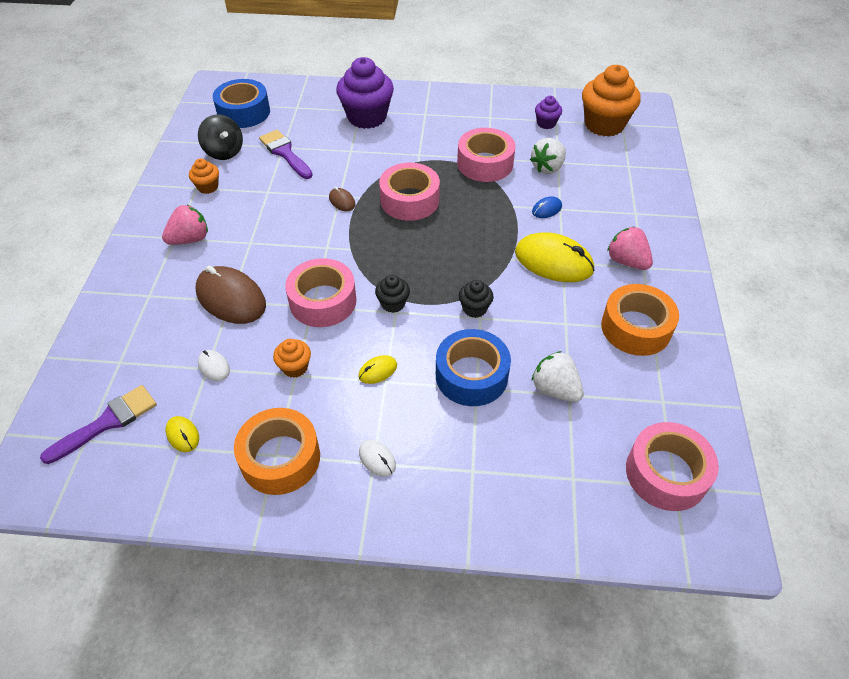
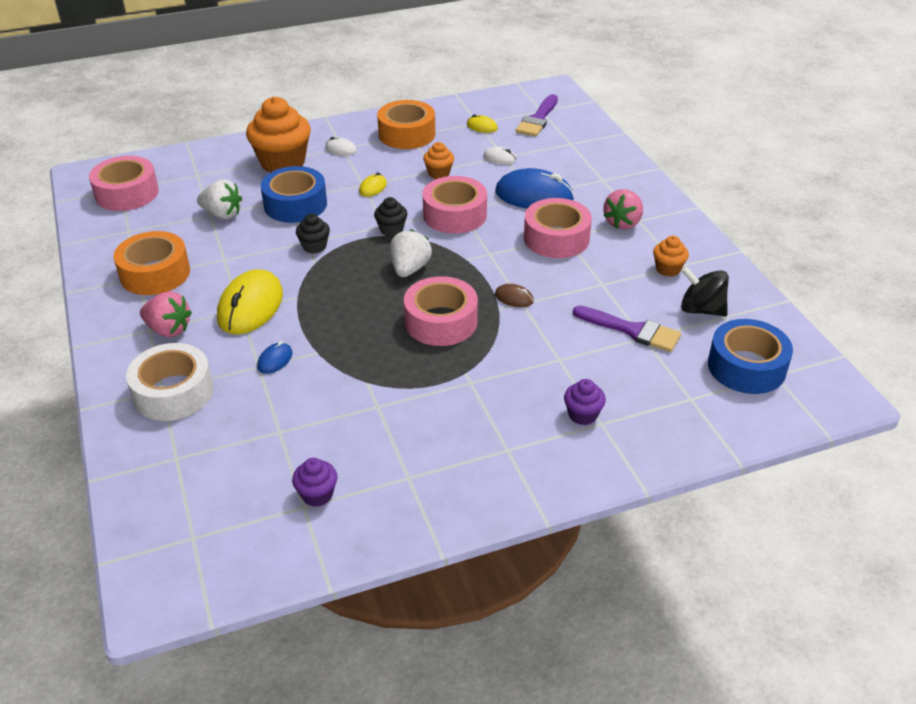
camera: 155 degrees right, 10 degrees down
brown mouse [196,266,266,324] -> blue mouse [495,168,574,209]
purple cupcake [336,57,394,129] -> purple cupcake [564,379,606,425], size x0.48
pink tape [457,128,516,182] -> pink tape moved to [524,198,592,258]
yellow mouse [515,232,595,282] -> yellow mouse turned 75 degrees counterclockwise [217,269,283,334]
white strawberry [530,138,566,174] -> white strawberry moved to [390,229,432,277]
orange cupcake [582,65,641,137] -> orange cupcake moved to [246,97,311,173]
none -> white tape [126,343,213,421]

